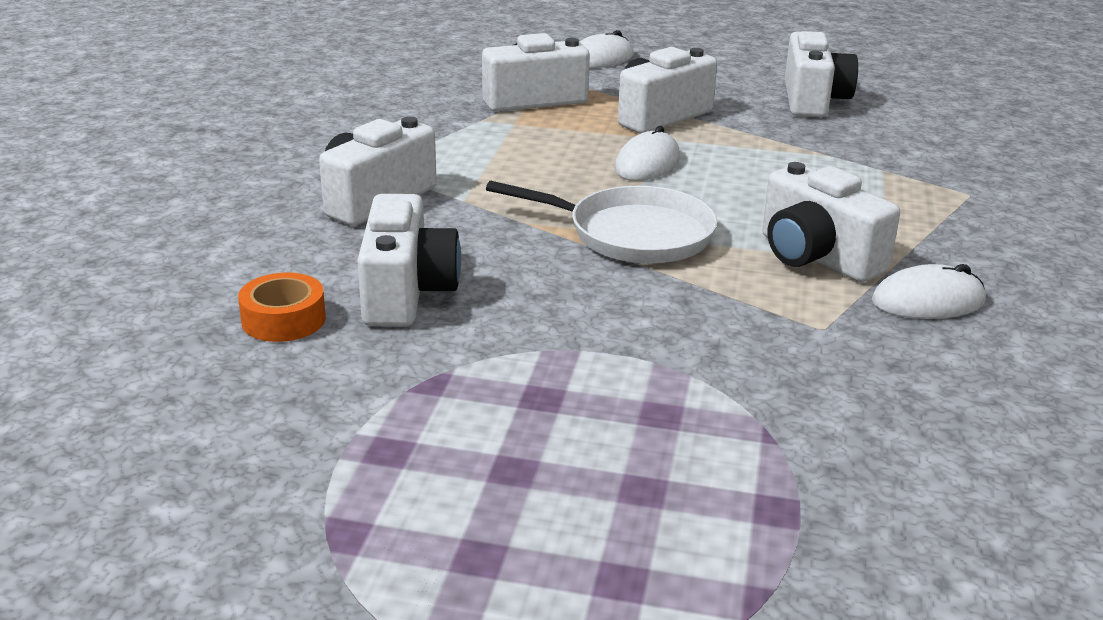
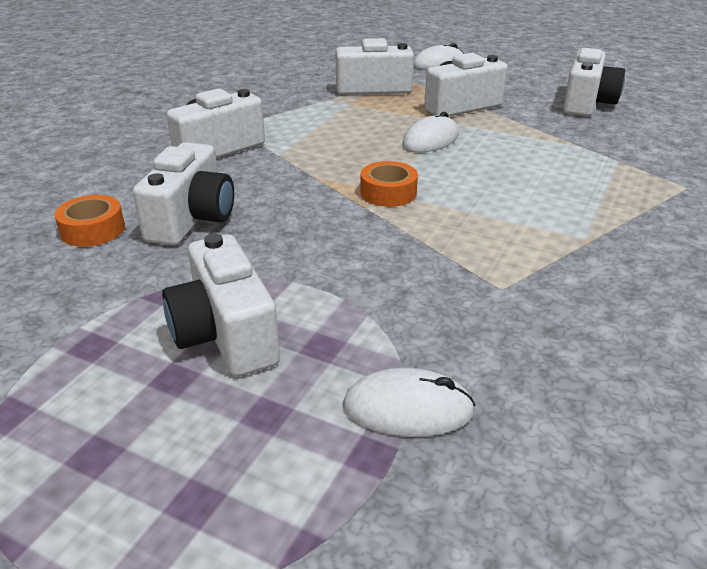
camera: 15 degrees right, 5 degrees up
white pan [486,181,718,264] -> orange tape [360,161,418,207]
white camera [762,162,900,282] -> white camera moved to [162,234,280,377]
white mouse [872,264,986,319] -> white mouse moved to [343,368,476,437]

